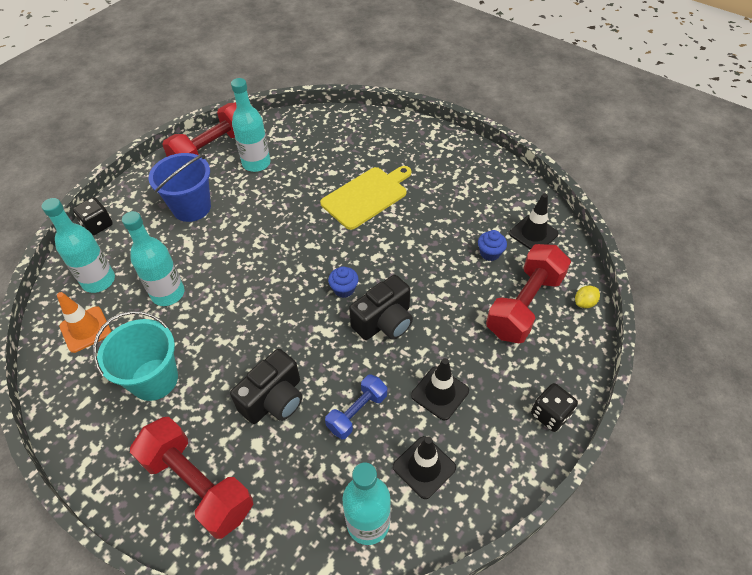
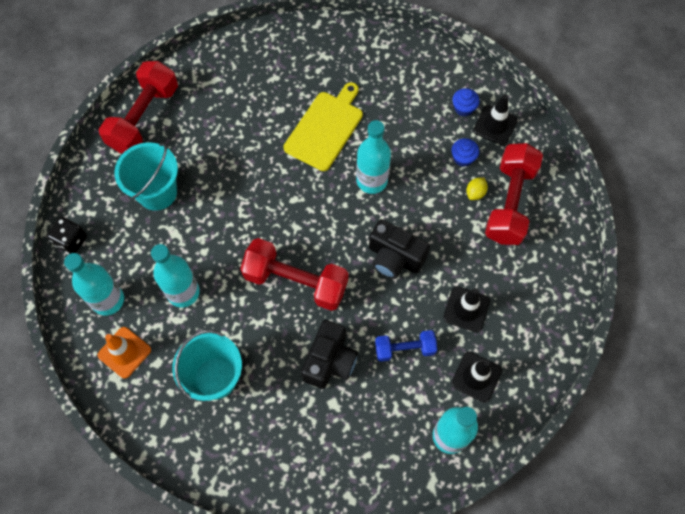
camera: 20 degrees left, 15 degrees up
red dumbbell [130,417,253,539] -> red dumbbell moved to [240,238,348,311]
blue bucket [149,153,211,222] -> turquoise bucket [114,142,178,211]
turquoise bottle [231,78,270,172] -> turquoise bottle moved to [356,120,391,194]
blue dumbbell [325,374,387,439] -> blue dumbbell turned 60 degrees clockwise [375,330,437,362]
blue cupcake [328,266,359,298] -> blue cupcake moved to [452,88,480,116]
black camera [349,275,413,340] -> black camera turned 90 degrees clockwise [369,219,430,279]
black dice [531,383,578,432] -> none
yellow lemon [575,286,600,308] -> yellow lemon moved to [466,177,488,200]

